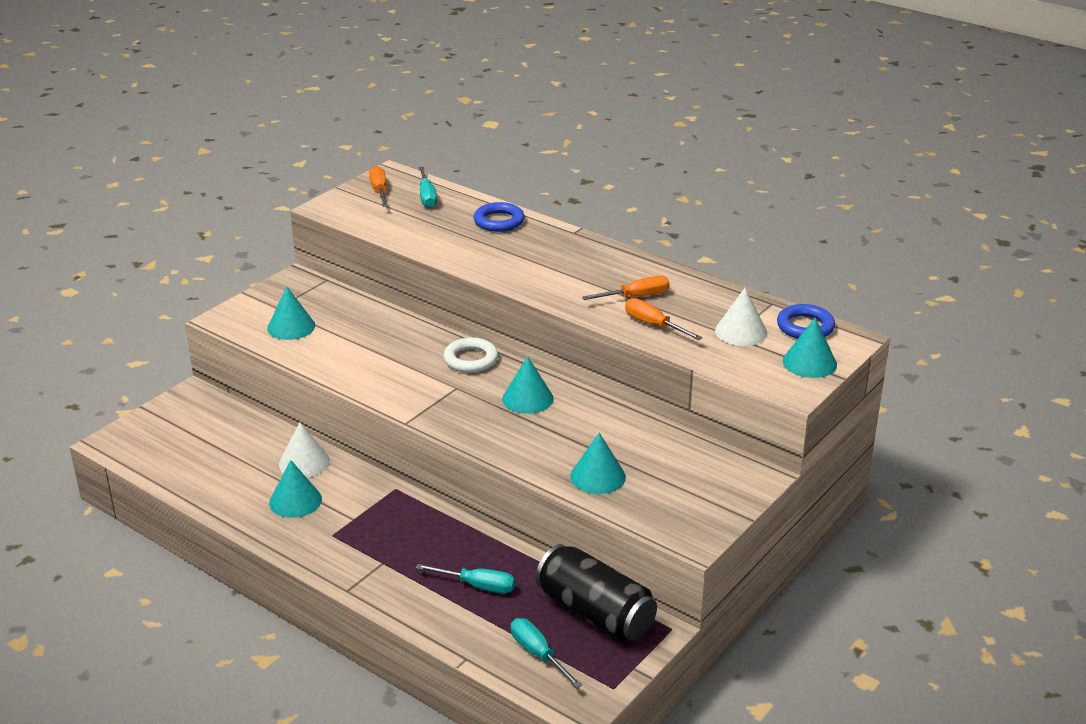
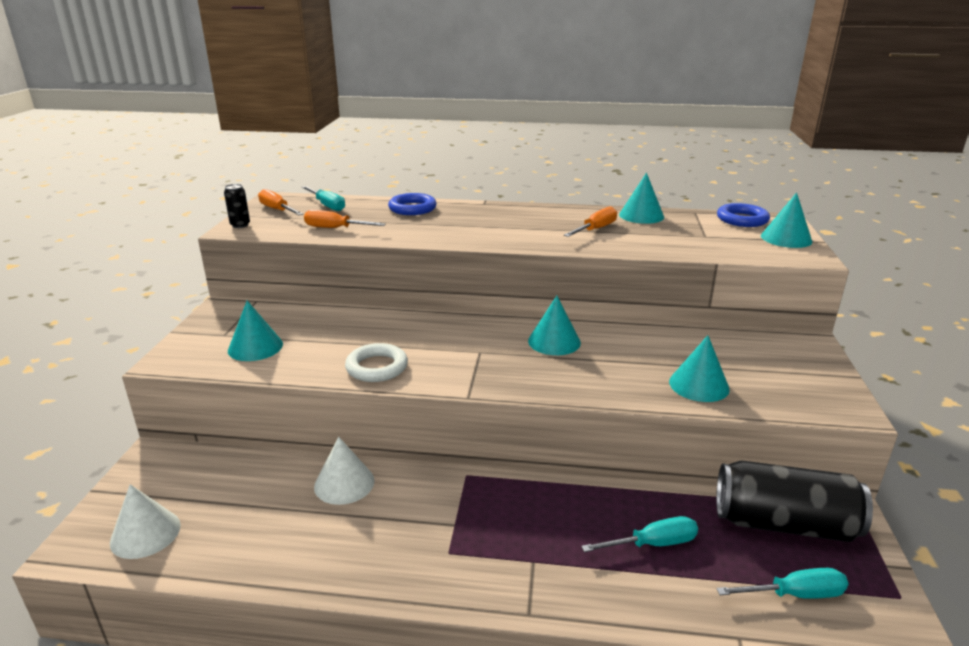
camera: 30 degrees left, 5 degrees down
turquoise cone [269,460,322,518] -> turquoise cone moved to [619,173,664,224]
white ring [443,338,498,373] -> white ring moved to [345,343,408,382]
turquoise screwdriver [511,618,582,688] -> turquoise screwdriver turned 150 degrees clockwise [716,568,848,599]
orange screwdriver [625,298,703,340] -> orange screwdriver moved to [304,210,386,228]
white cone [715,288,767,346] -> white cone moved to [110,484,181,559]
none -> black can [224,184,250,228]

